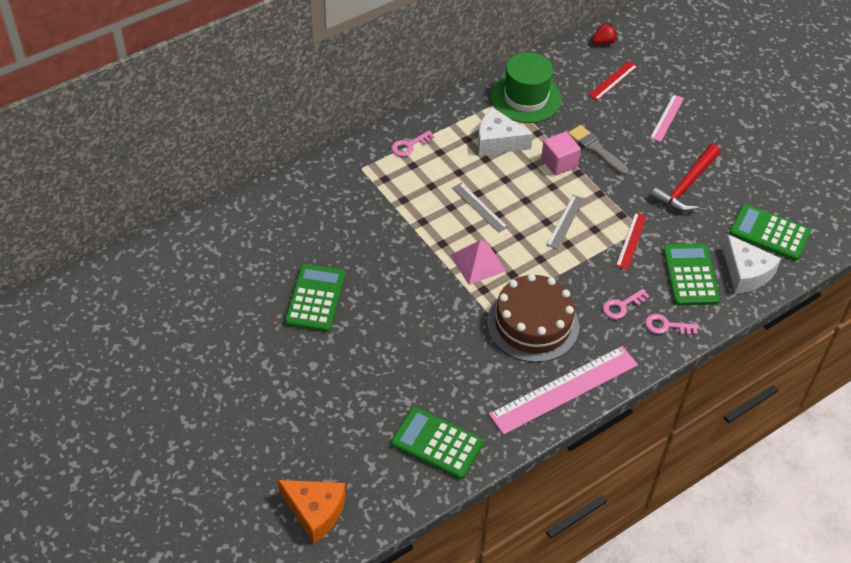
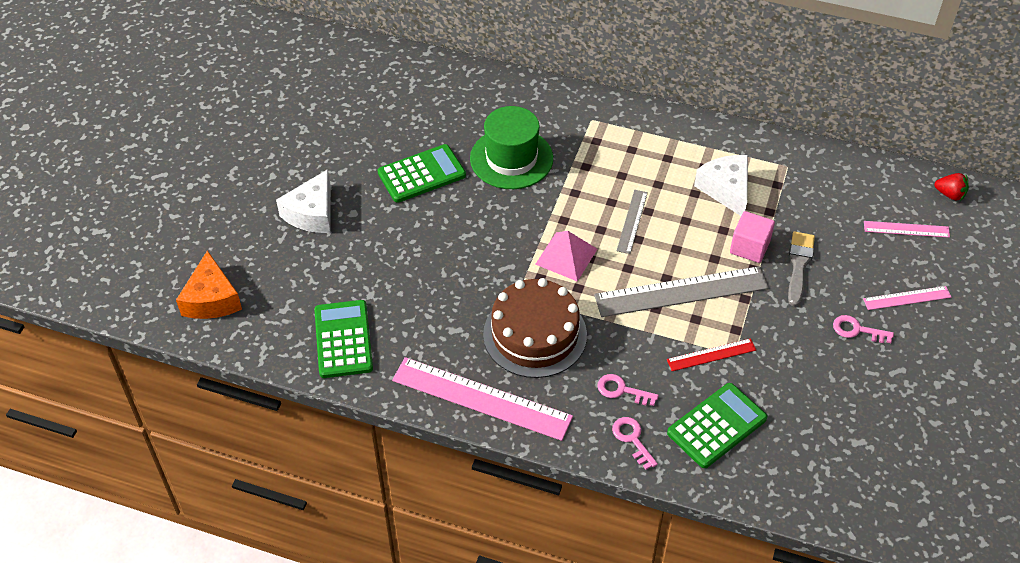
camera: 55 degrees right, 0 degrees up
pink key [391,131,435,157] -> pink key moved to [833,315,894,343]
green hat [491,52,562,123] -> green hat moved to [470,106,553,189]
grey ruler [546,195,584,250] -> grey ruler [594,266,769,317], size x1.98
red ruler [589,61,638,100] -> pink ruler [864,221,950,238]
red hammer [650,144,721,212] -> none
white cheese [723,234,781,294] -> white cheese moved to [276,169,331,233]
green calculator [729,204,811,261] -> none

